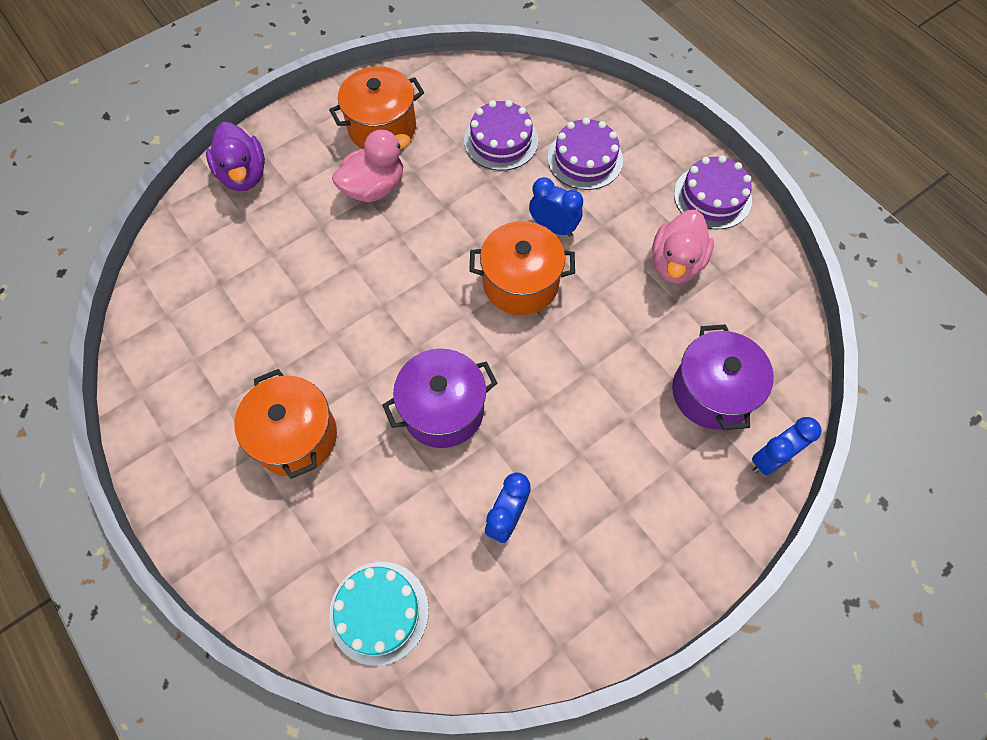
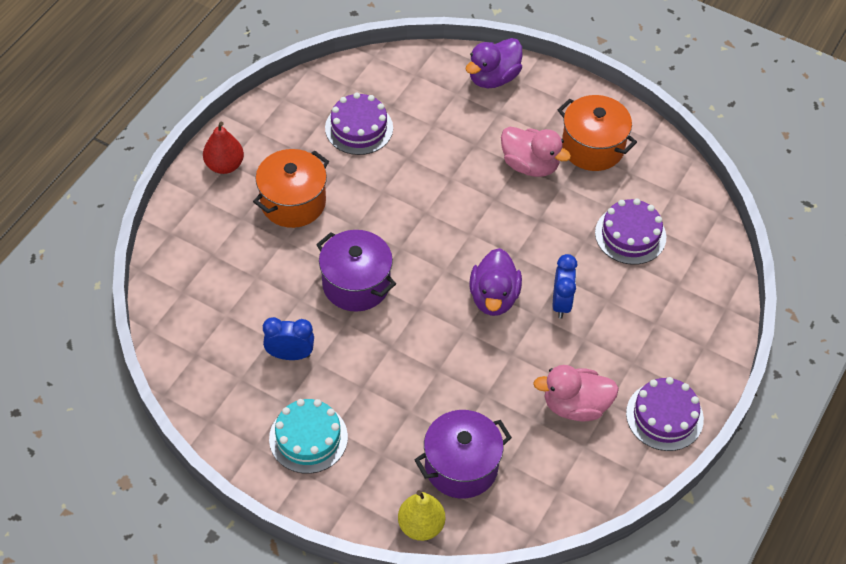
camera: 65 degrees right, 10 degrees down
turquoise cake [329,562,429,666] -> turquoise cake moved to [269,399,348,474]
orange pot [469,221,575,315] -> purple duck [469,248,522,316]
purple cake [548,117,623,190] -> purple cake moved to [325,92,393,155]
blue clock [752,417,822,475] -> yellow pear [398,490,445,541]
none -> red pear [203,122,244,174]

